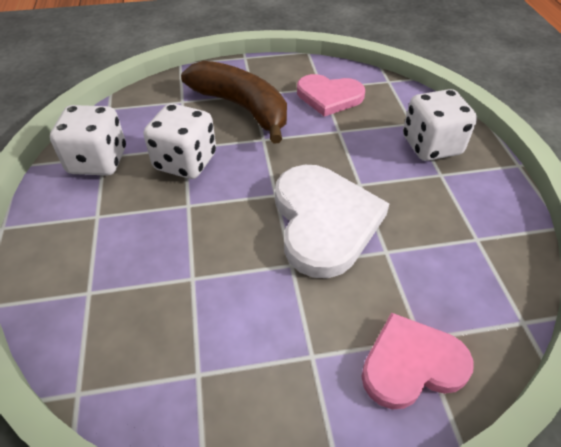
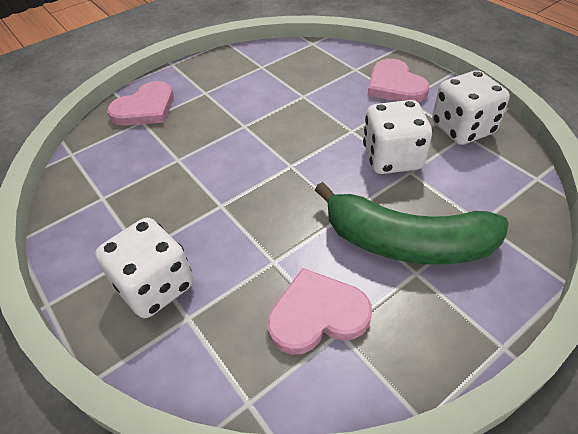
camera: 155 degrees right, 0 degrees up
brown banana [181,61,287,144] -> green banana [315,182,509,265]
white heart [275,165,389,278] -> none
none -> pink heart [368,59,429,102]

